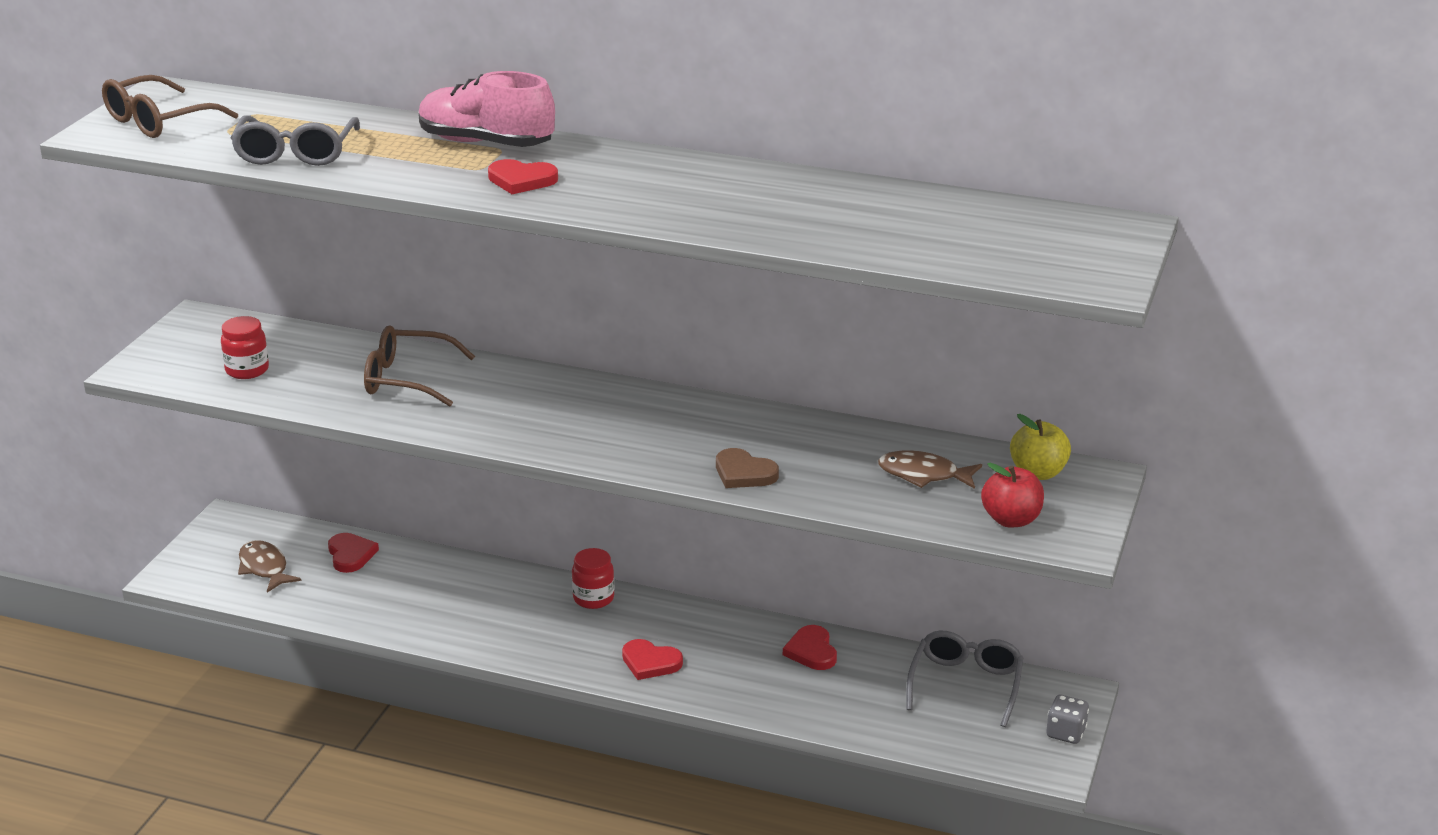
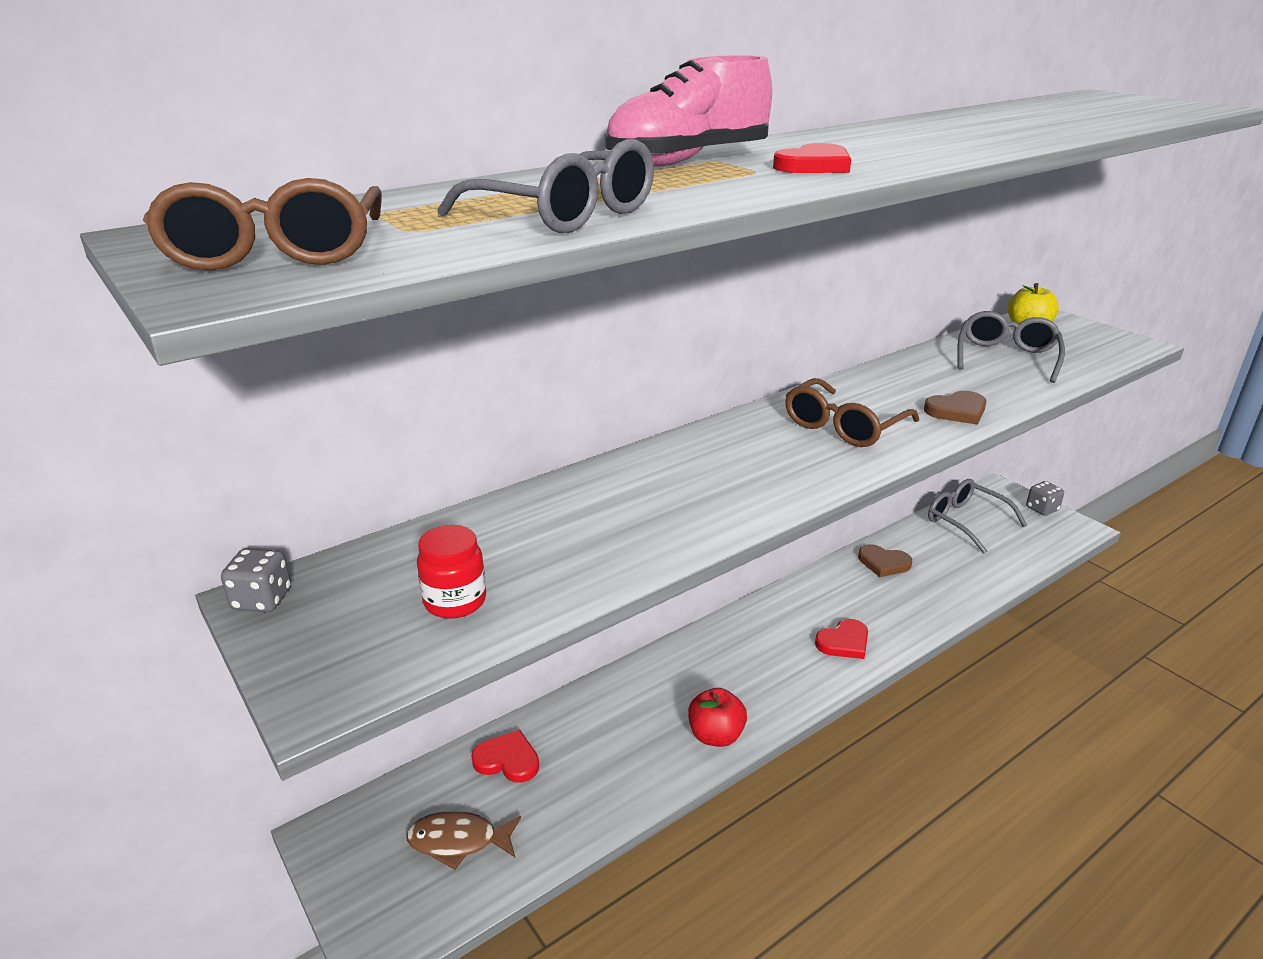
camera: 55 degrees left, 0 degrees up
brown glasses [364,326,475,406] -> brown glasses moved to [785,378,919,447]
red jar [572,548,615,609] -> none
red heart [783,625,837,670] -> brown heart [858,544,912,577]
brown fish [878,450,982,489] -> grey glasses [957,311,1065,383]
red apple [981,463,1044,527] -> red apple moved to [688,688,747,747]
none -> grey dice [221,548,291,612]

